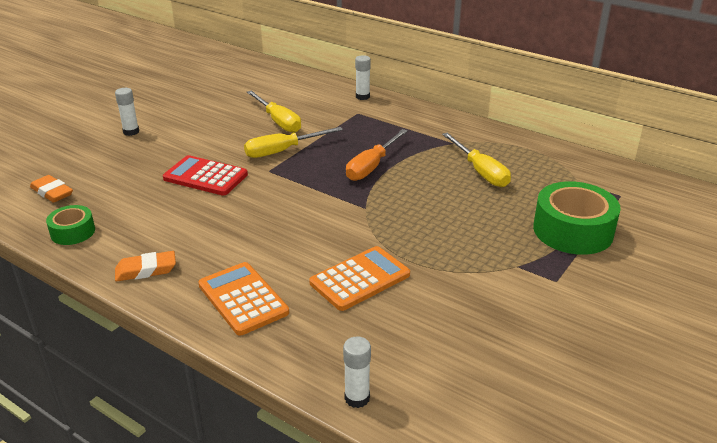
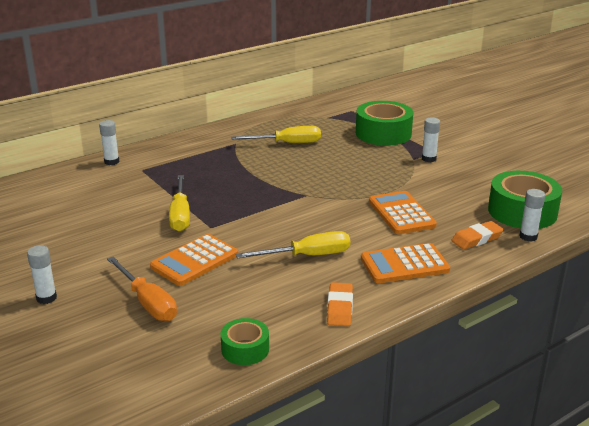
camera: 70 degrees left, 5 degrees down
orange eraser [30,175,73,203] -> orange eraser moved to [451,221,504,249]
red calculator [163,155,248,195] -> orange calculator [150,234,238,286]
yellow screwdriver [247,90,301,133] -> yellow screwdriver moved to [236,231,350,258]
orange screwdriver [346,129,408,181] -> orange screwdriver moved to [107,256,177,321]
none -> white glue stick [422,118,440,162]
none -> green tape [488,171,562,229]

